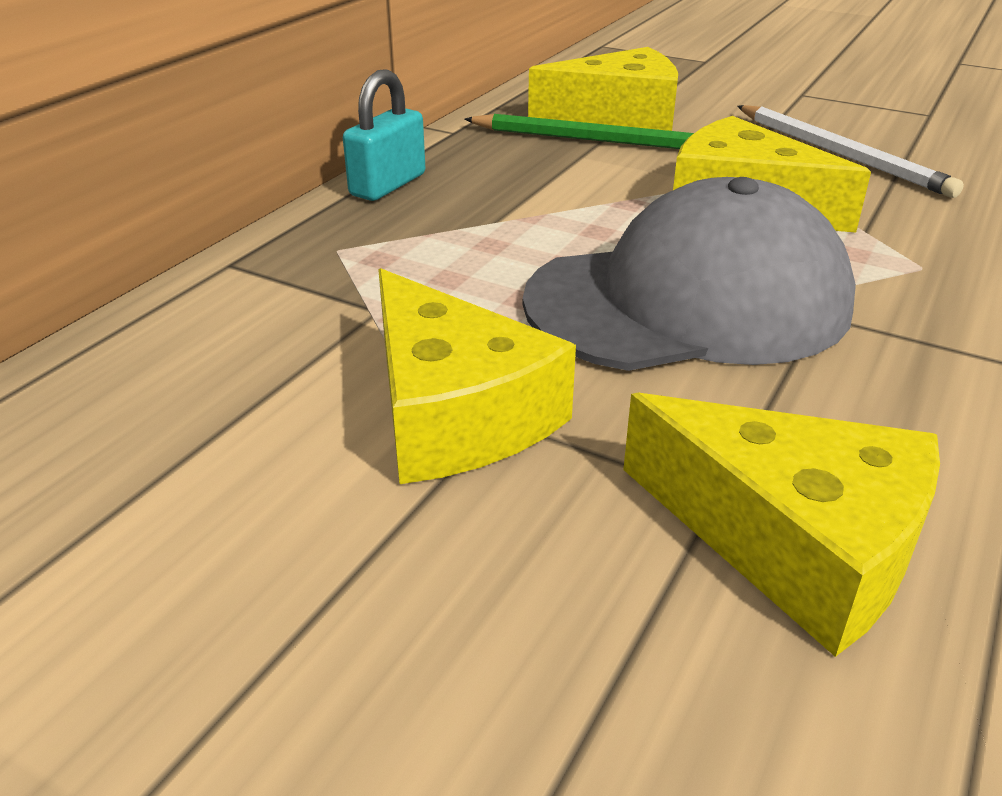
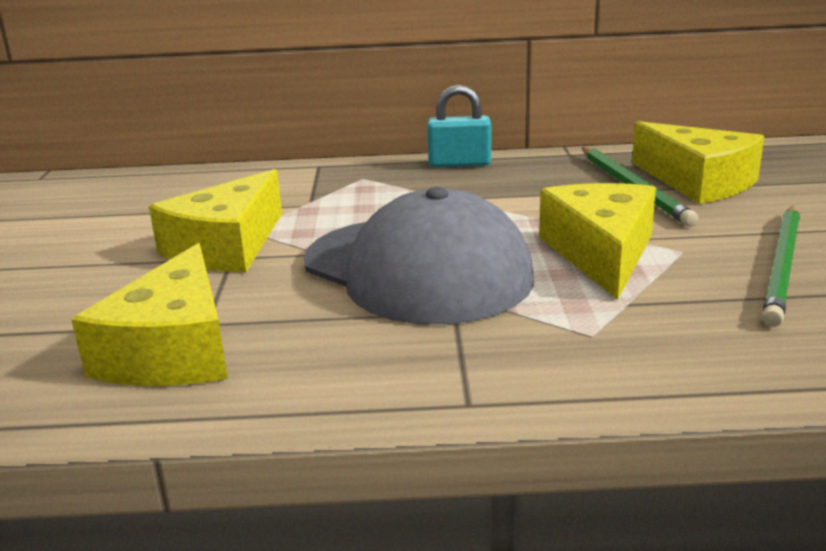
camera: 60 degrees right, 10 degrees down
white pencil [737,105,964,198] -> green pencil [762,206,800,327]

